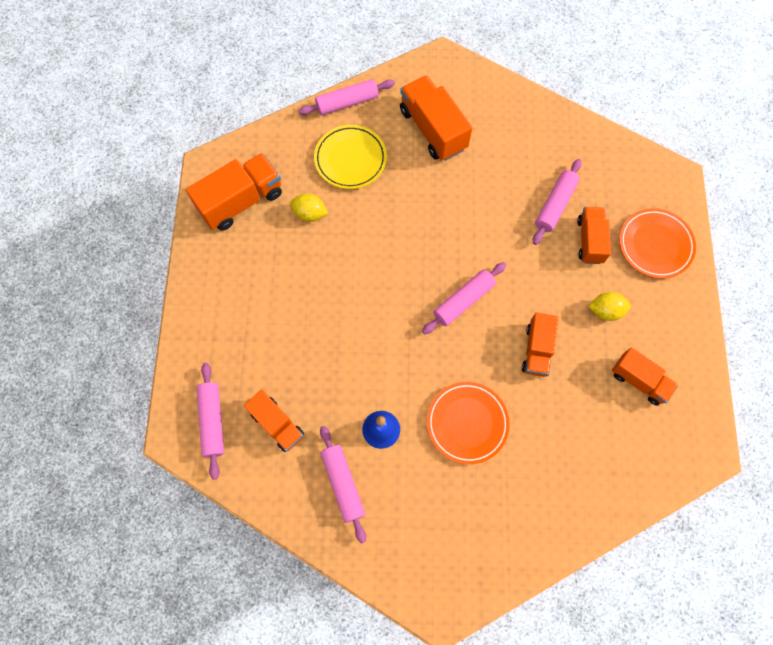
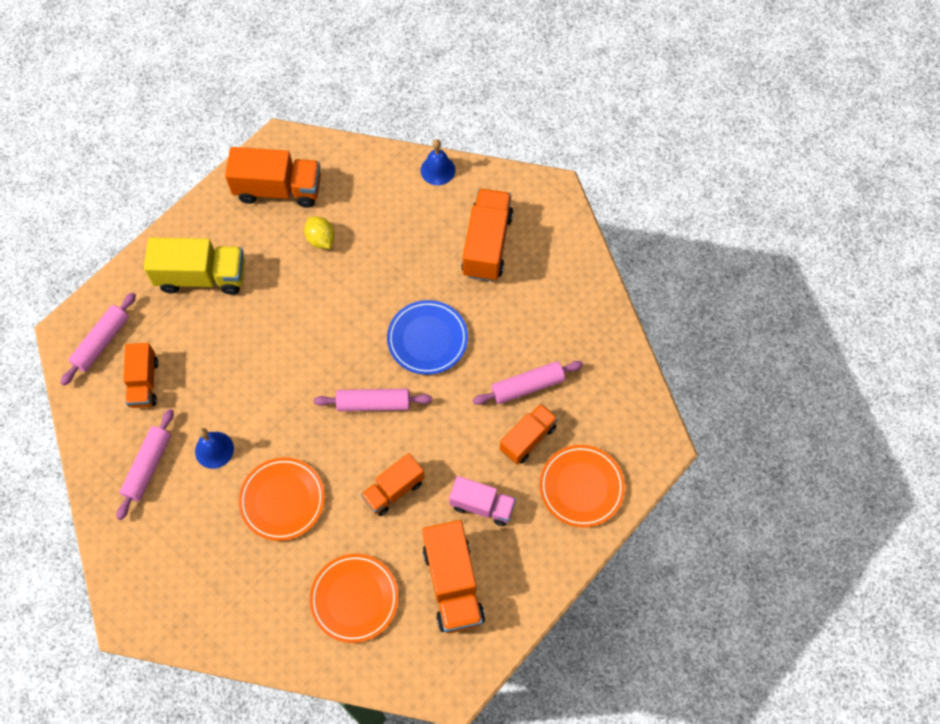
camera: 40 degrees right, 5 degrees down
pink rolling pin [298,79,395,115] -> blue bell [421,139,455,185]
yellow plate [314,125,387,189] -> none
yellow lemon [588,292,631,321] -> pink truck [449,476,516,526]
orange truck [612,347,679,406] -> orange truck [422,520,485,633], size x1.56
none -> yellow truck [144,237,245,295]
none -> orange plate [310,554,399,643]
none -> blue plate [387,300,468,375]

